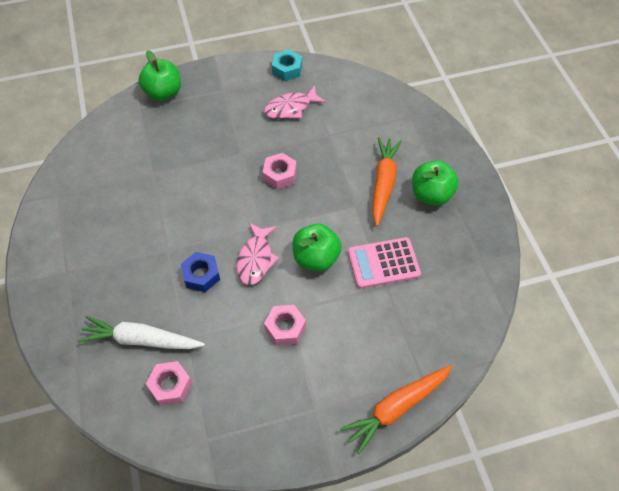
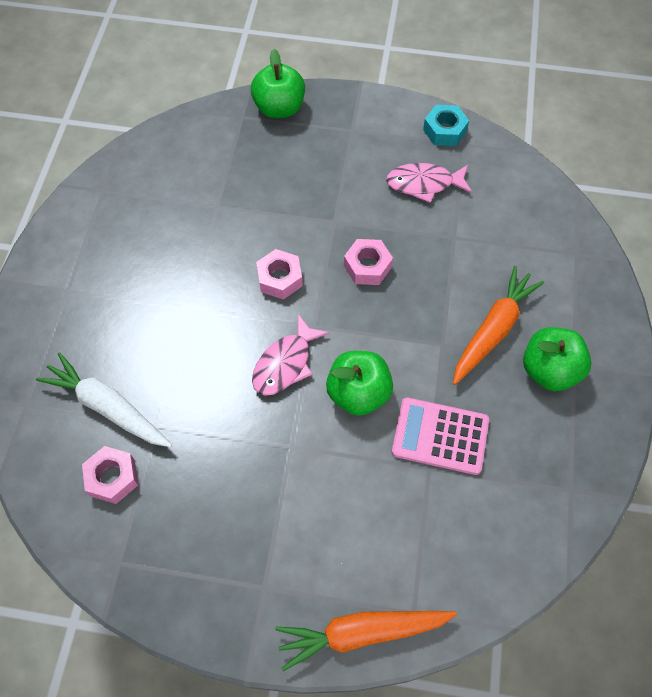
camera: 25 degrees right, 5 degrees up
blue nut [181,252,220,292] -> none
pink nut [264,305,306,345] -> pink nut moved to [256,249,303,300]

